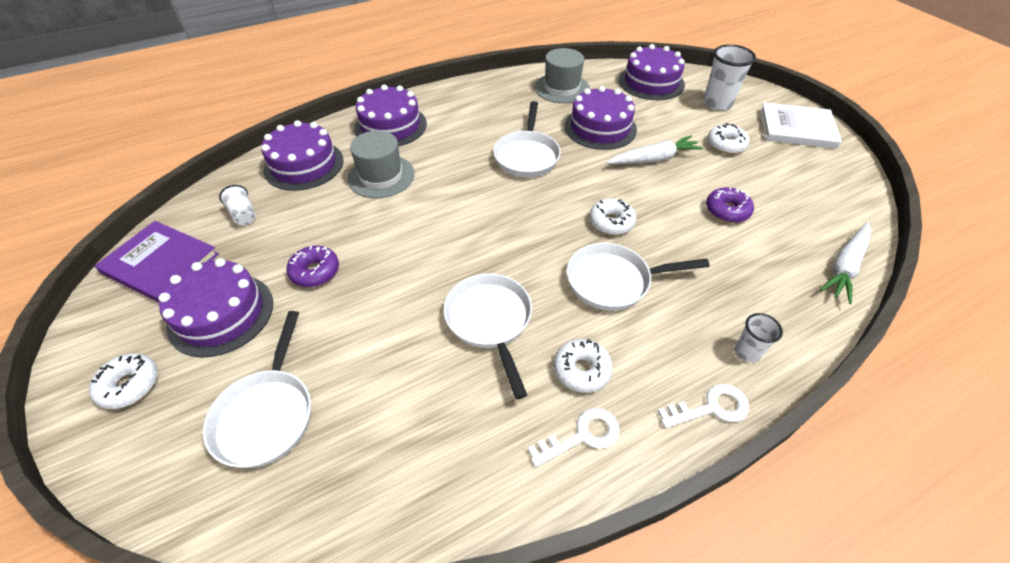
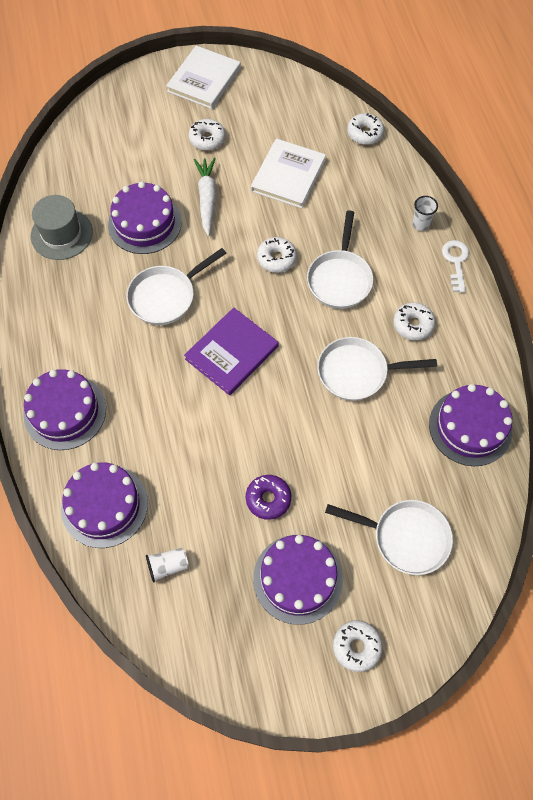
camera: 75 degrees left, 15 degrees up
purple book [95,221,219,302] -> purple book moved to [184,308,279,395]
grey hat [347,131,415,198] -> none
white pan [493,101,561,177] -> white pan turned 120 degrees clockwise [126,248,226,325]
white key [528,408,620,467] -> none
purple cake [619,44,685,100] -> purple cake moved to [429,384,512,466]
white cup [703,44,756,111] -> none
purple donut [706,187,754,223] -> white book [251,138,326,208]
white carrot [820,222,872,304] -> white donut [347,113,384,145]

